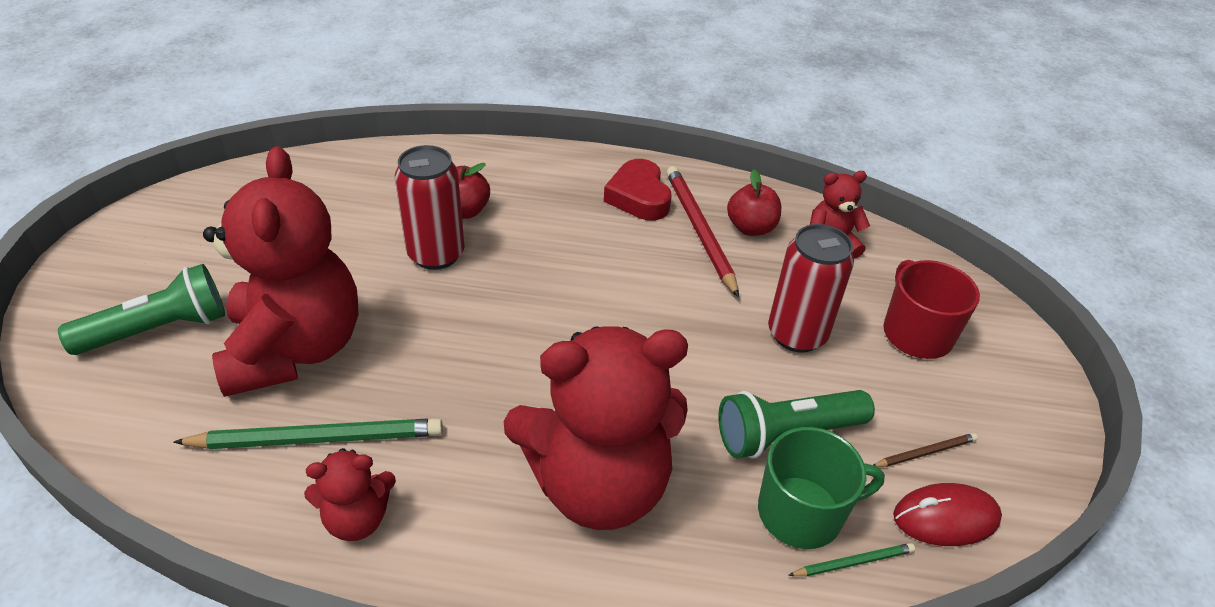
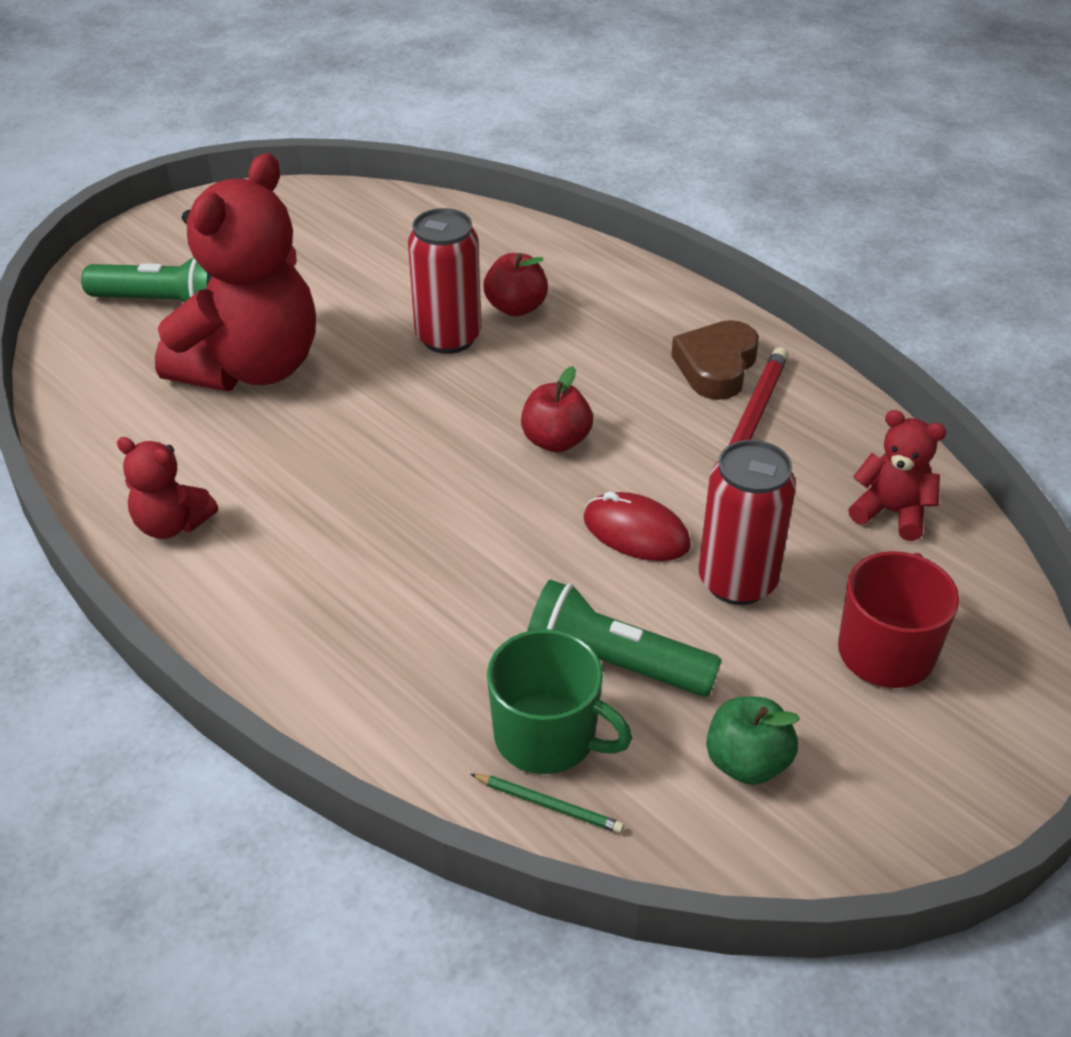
camera: 40 degrees right, 0 degrees up
green pencil [173,418,443,449] -> none
red teddy bear [504,326,688,530] -> none
red heart [604,159,672,220] -> brown heart [671,320,759,400]
red apple [727,169,781,236] -> red apple moved to [521,366,593,453]
brown pencil [874,433,978,467] -> green apple [706,697,800,785]
red mouse [893,483,1002,546] -> red mouse moved to [583,492,691,561]

